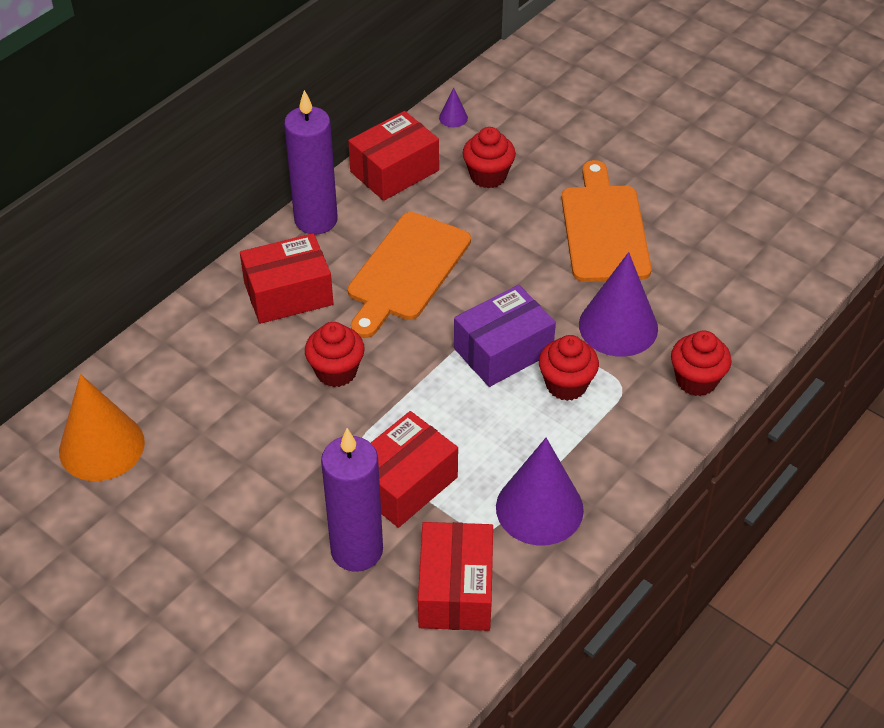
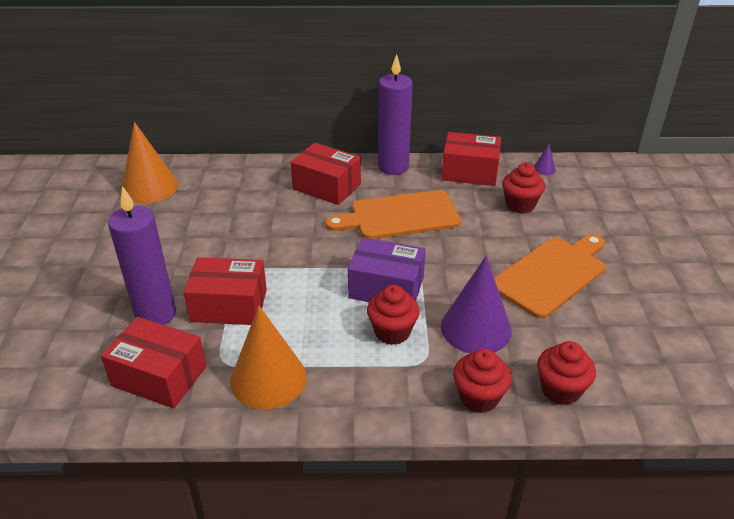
camera: 50 degrees right, 10 degrees down
red cupcake [305,322,365,387] -> red cupcake moved to [537,341,596,405]
red box [418,522,493,631] -> red box turned 60 degrees clockwise [101,317,206,408]
purple cone [496,438,584,546] -> orange cone [230,306,307,409]

